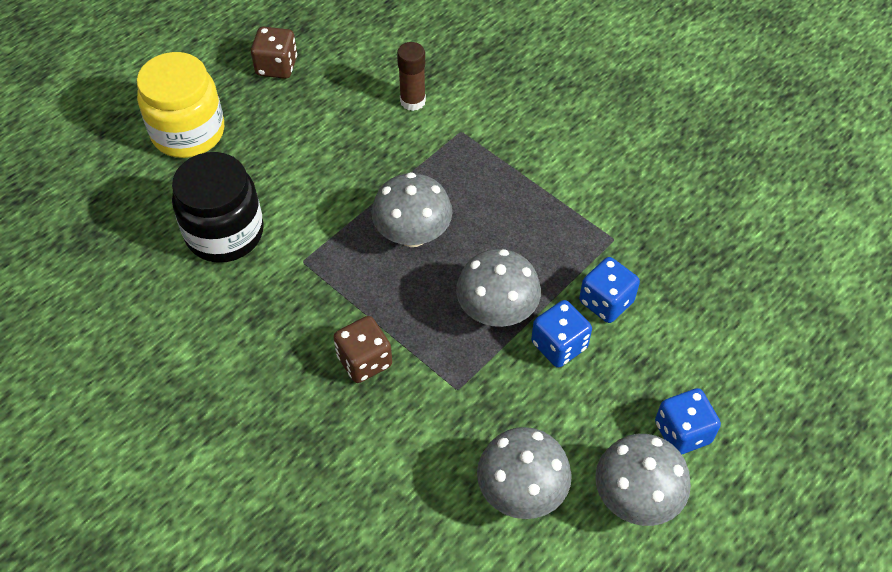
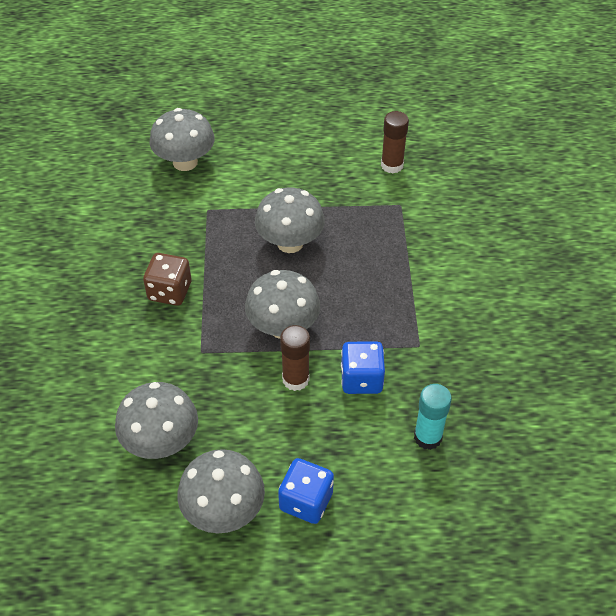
camera: 45 degrees right, 5 degrees down
yellow jar [137,52,224,158] -> none
black jar [172,152,264,263] -> grey mushroom [150,108,215,171]
brown dice [251,27,297,79] -> none
blue dice [531,300,592,368] -> brown glue stick [280,325,310,391]
none -> turquoise glue stick [414,384,452,450]

